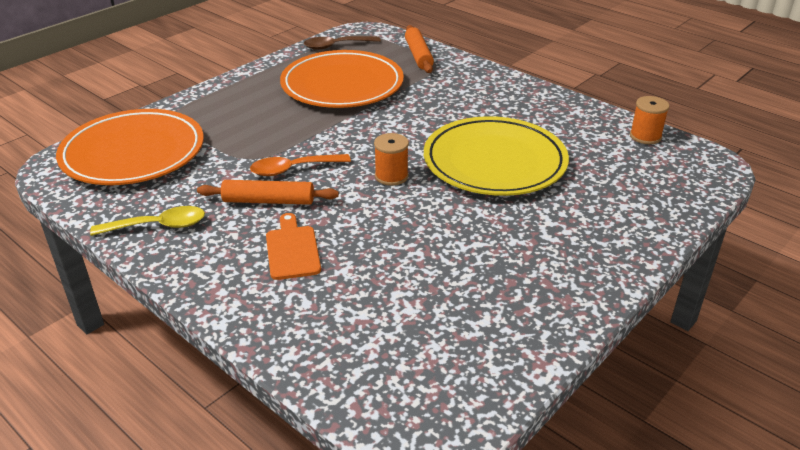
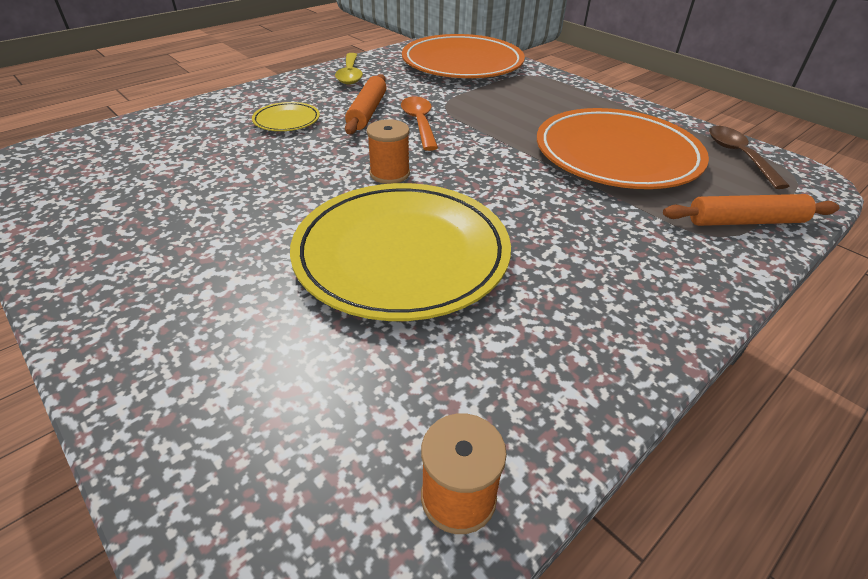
camera: 95 degrees right, 5 degrees up
orange cutting board [266,213,321,280] -> yellow plate [252,102,320,131]

